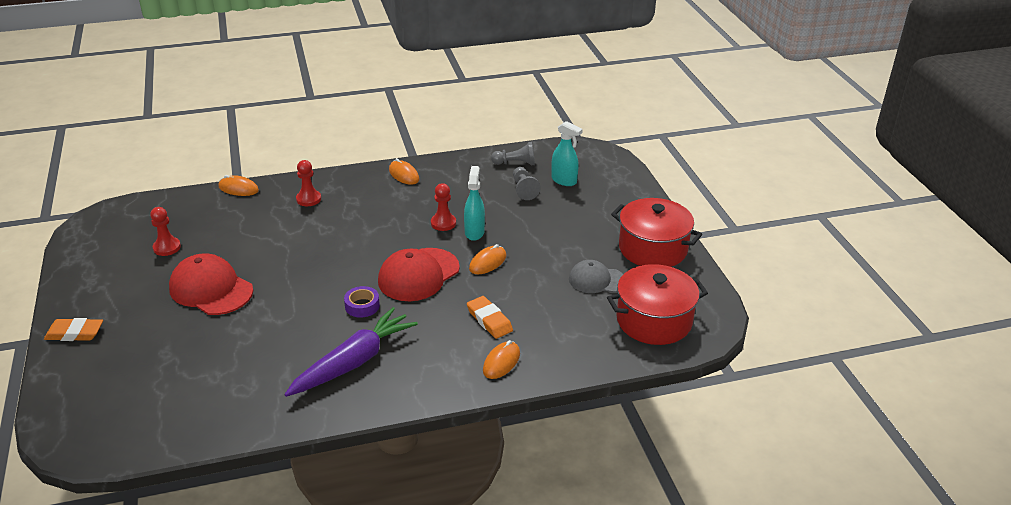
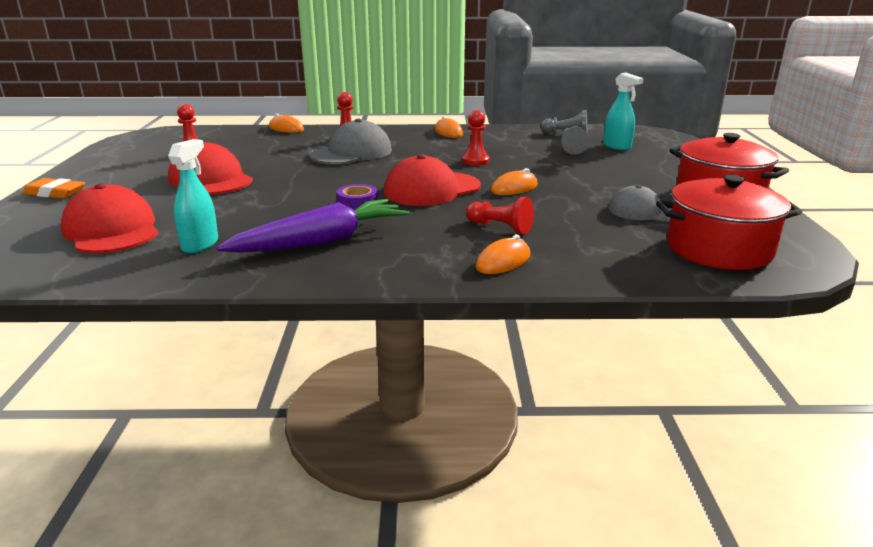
camera: 15 degrees right, 10 degrees down
turquoise spray bottle [464,166,485,241] -> turquoise spray bottle moved to [168,139,218,253]
orange eraser [467,296,513,339] -> red pawn [466,197,534,235]
none -> red cap [61,183,159,253]
none -> grey cap [309,119,392,165]

